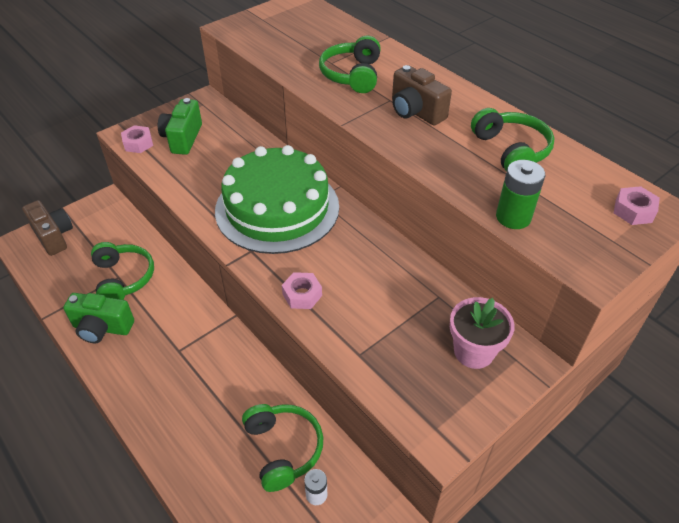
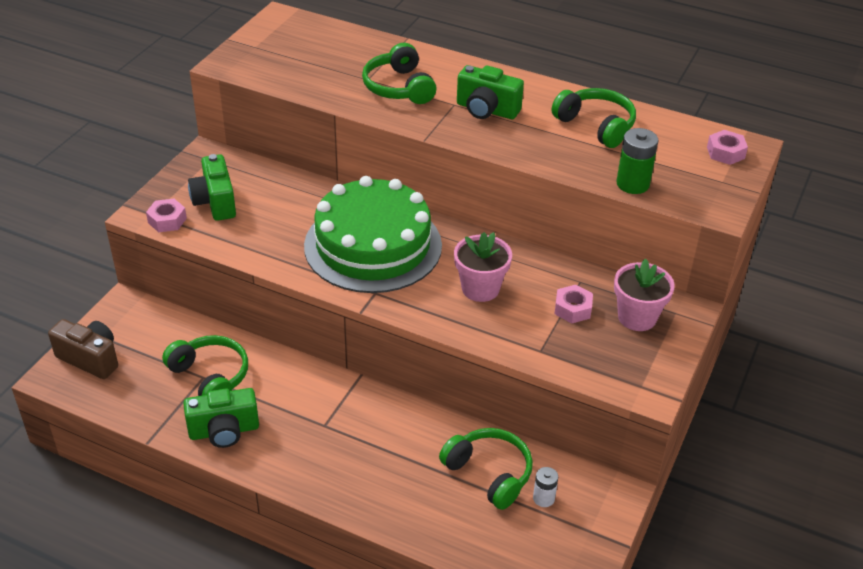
camera: 25 degrees left, 5 degrees down
pink nut [282,272,322,309] -> pink nut moved to [555,285,593,323]
brown camera [392,65,452,125] -> green camera [457,65,524,119]
none -> pink flower pot [454,232,512,302]

